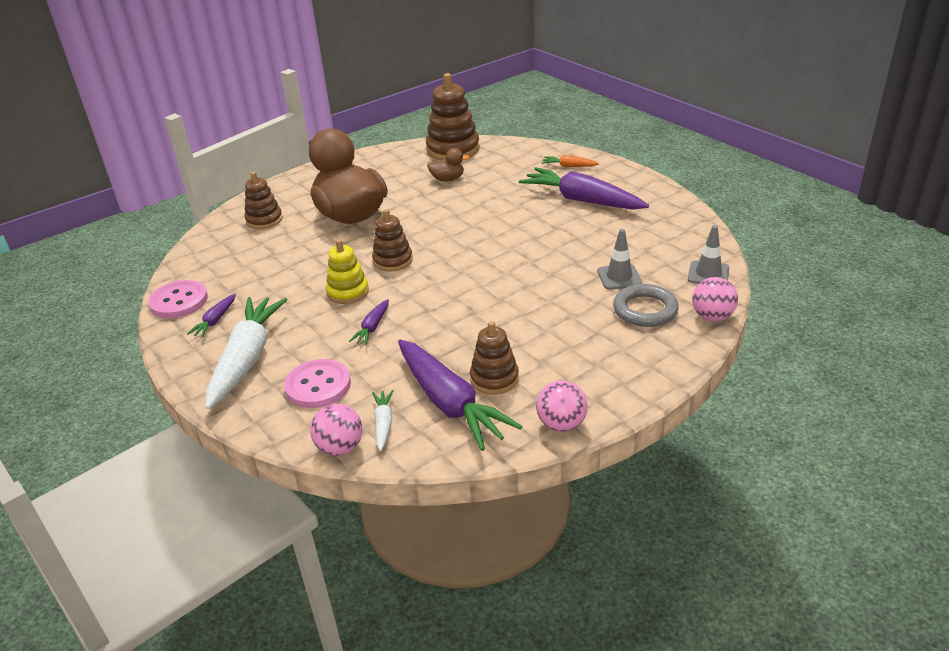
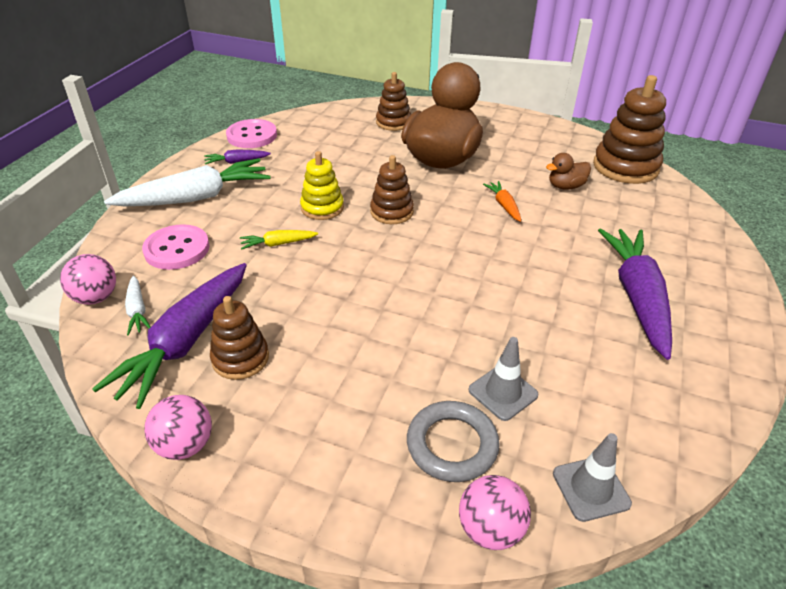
camera: 55 degrees right, 5 degrees up
purple carrot [349,299,389,345] -> yellow carrot [240,230,318,250]
white carrot [372,390,393,451] -> white carrot turned 105 degrees clockwise [125,275,150,335]
brown duck [427,148,470,182] -> brown duck turned 105 degrees clockwise [546,153,591,190]
orange carrot [542,155,599,167] -> orange carrot moved to [483,181,521,222]

